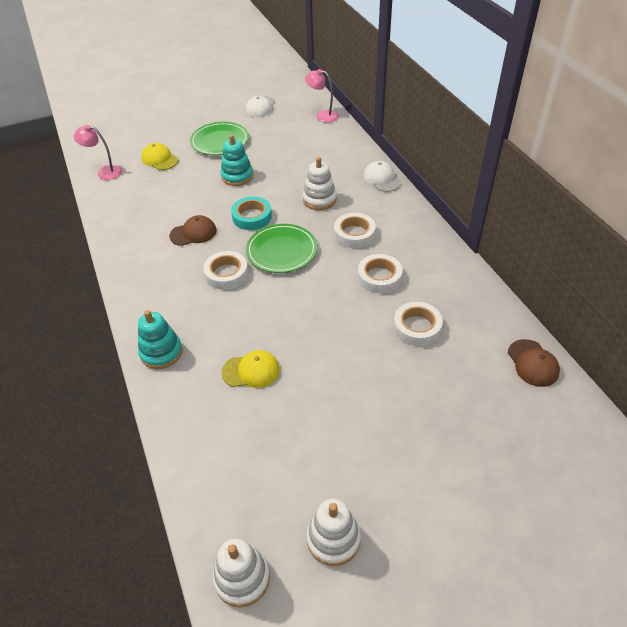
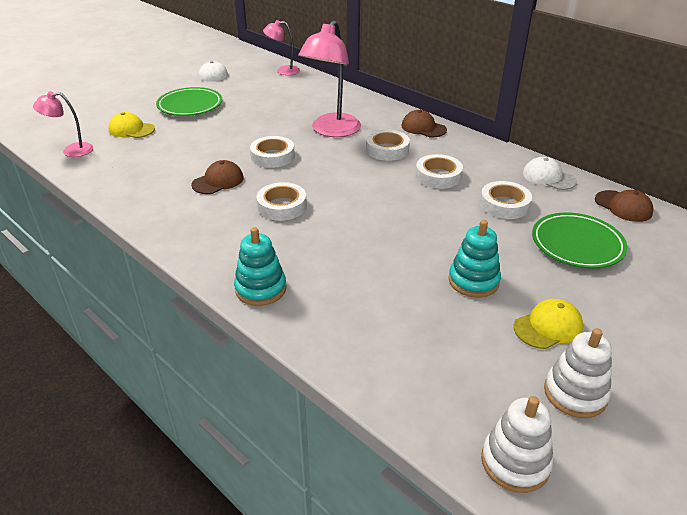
camera: 25 degrees left, 10 degrees down
turquoise stacking toy [220,134,253,186] -> turquoise stacking toy moved to [449,220,501,298]
yellow cap [222,350,280,388] -> yellow cap moved to [514,299,583,349]
turquoise tape [231,196,272,230] -> white tape [250,136,295,168]
green plate [246,224,317,273] -> green plate moved to [532,212,627,268]
white stacking toy [303,157,337,210] -> pink lamp [298,20,361,137]
white cap [363,161,401,192] -> white cap moved to [523,157,577,190]
none -> brown cap [402,110,447,137]

